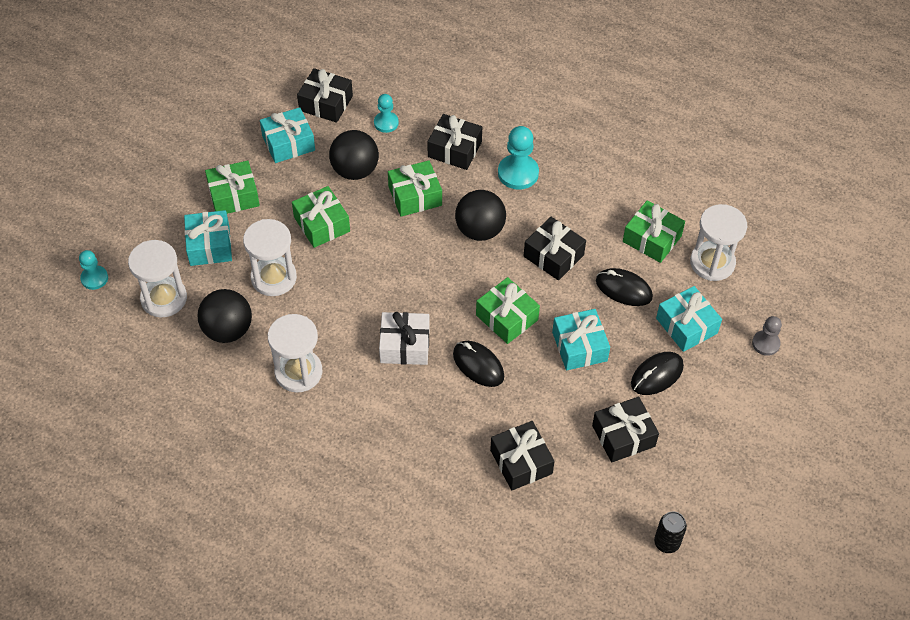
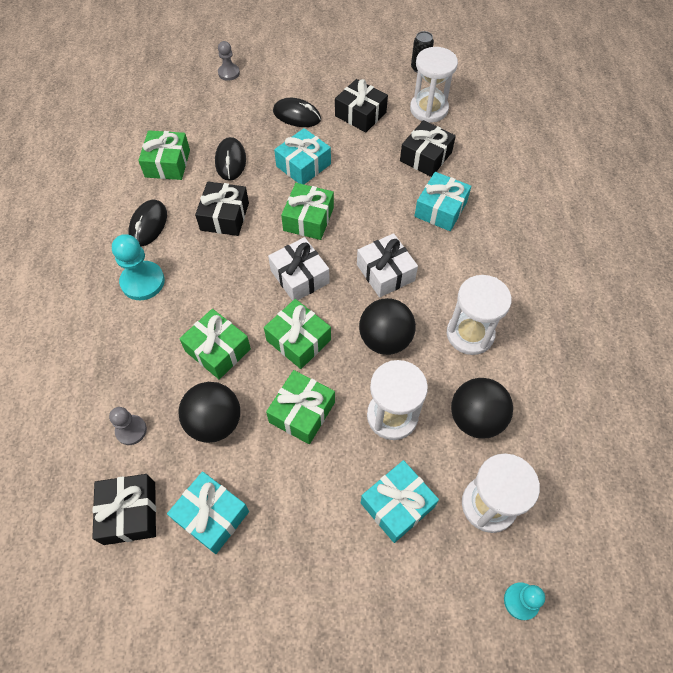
camera: 120 degrees left, 5 degrees up
green gift [205,161,260,214] -> green gift moved to [264,299,331,369]
turquoise pawn [374,94,399,133] -> grey pawn [109,407,147,445]
black gift [428,114,482,170] -> none
black mouse [453,341,504,387] -> black mouse moved to [129,200,167,247]
black ball [455,190,506,241] -> black ball moved to [359,298,416,355]
turquoise gift [656,286,722,352] -> turquoise gift moved to [414,172,471,231]
white hourglass [690,204,747,281] -> white hourglass moved to [410,47,458,123]
none -> white gift [268,237,330,301]

